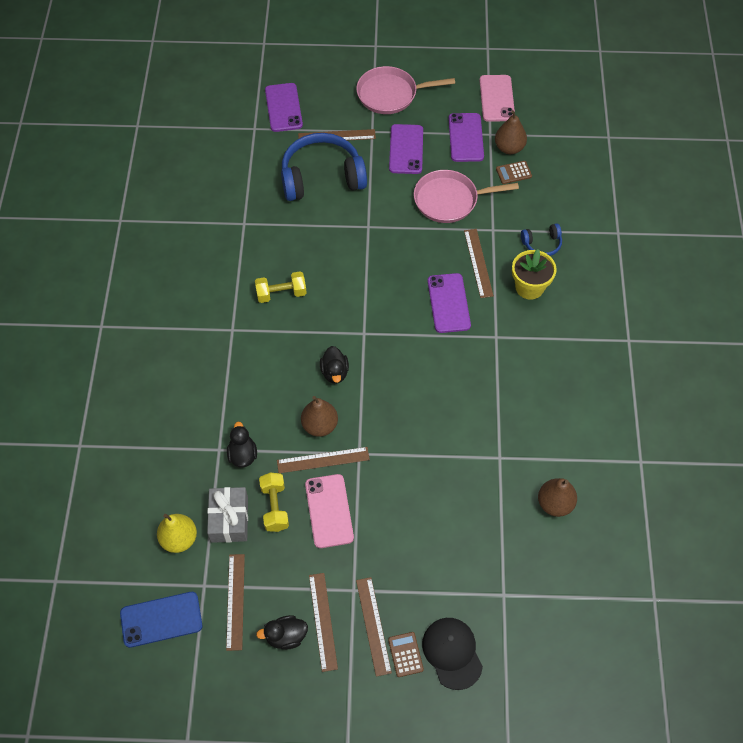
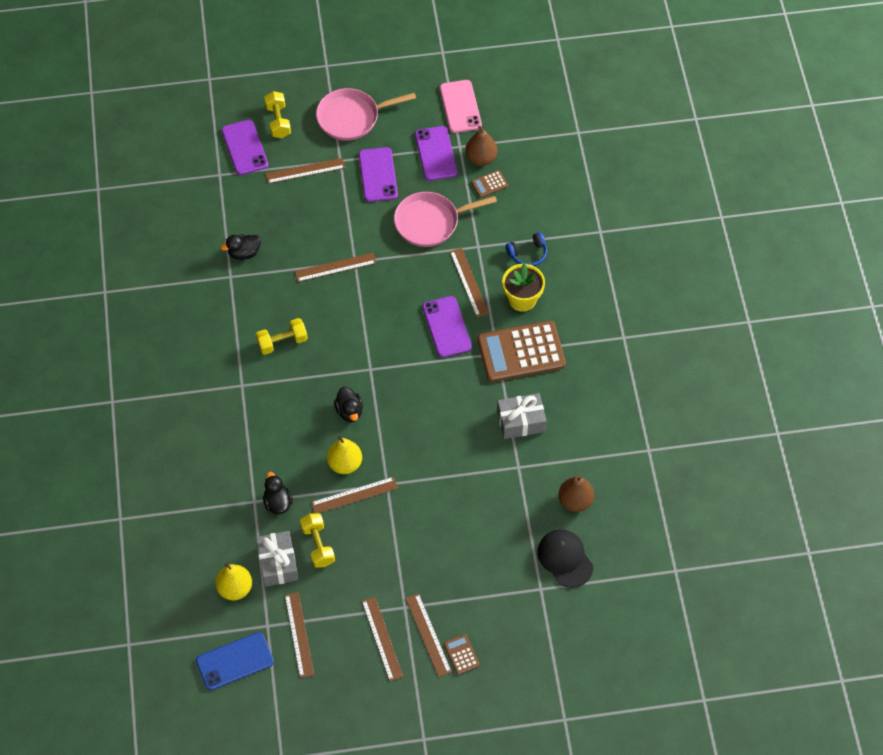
camera: 10 degrees left, 0 degrees up
black duck [256,615,308,650] -> black duck moved to [221,234,261,260]
blue headphones [281,133,367,201] -> none
brown pear [301,396,338,437] -> yellow pear [327,436,362,474]
pink phone [305,474,354,548] -> none
black cap [422,618,483,690] -> black cap moved to [537,529,593,588]
none -> yellow dumbbell [264,91,291,138]
none -> brown ruler [295,253,376,282]
none -> brown calculator [477,321,566,382]
none -> grey gift [497,393,546,439]

